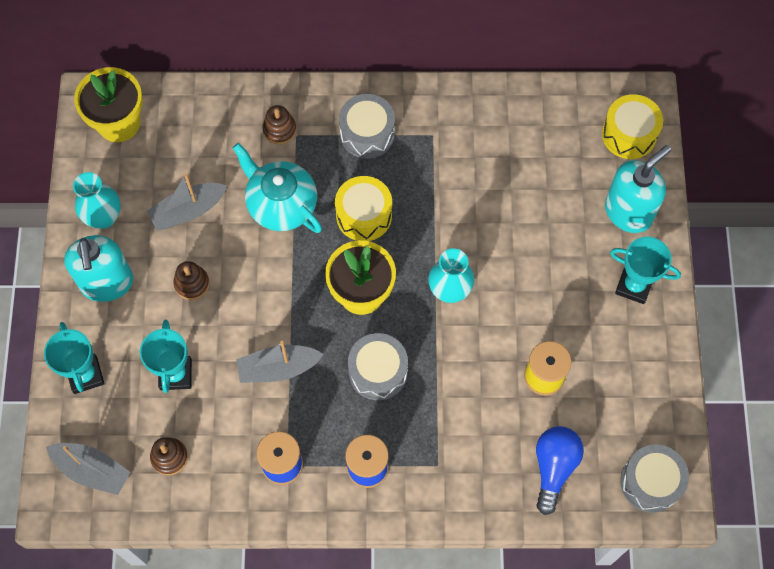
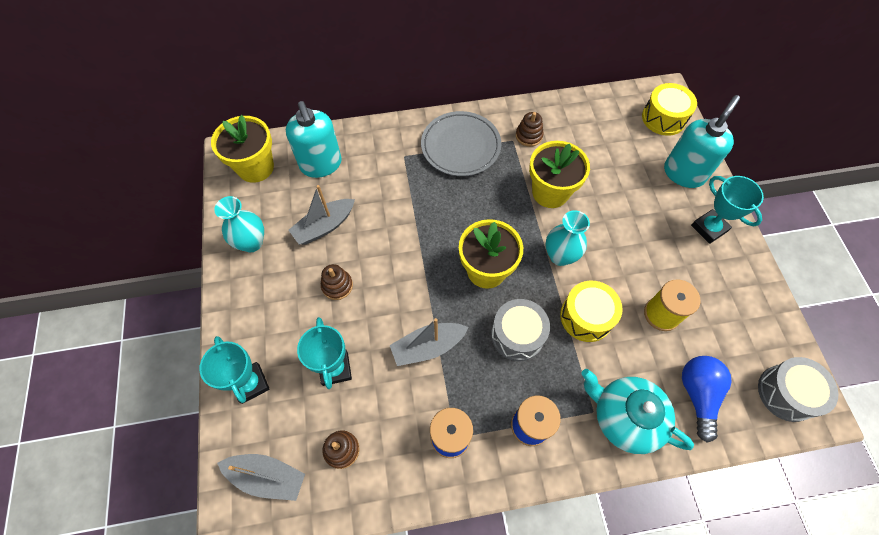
camera: 10 degrees left, 5 degrees down
turquoise soap dispenser [64,235,133,302] -> turquoise soap dispenser moved to [286,101,342,178]
turquoise teapot [233,143,322,233] -> turquoise teapot moved to [582,369,694,454]
brown stacking toy [262,105,296,145] -> brown stacking toy moved to [516,112,543,147]
yellow drum [335,176,392,241] -> yellow drum moved to [560,281,623,342]
grey drum [339,94,395,159] -> grey plate [421,111,501,176]
turquoise trophy [610,237,681,304] -> turquoise trophy turned 45 degrees clockwise [691,176,764,244]
none -> yellow flower pot [529,141,590,208]

